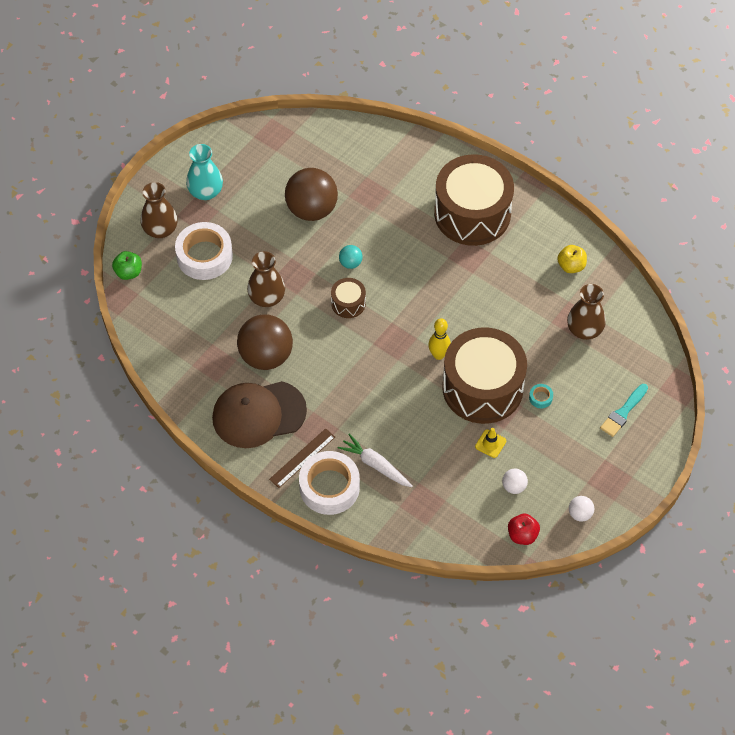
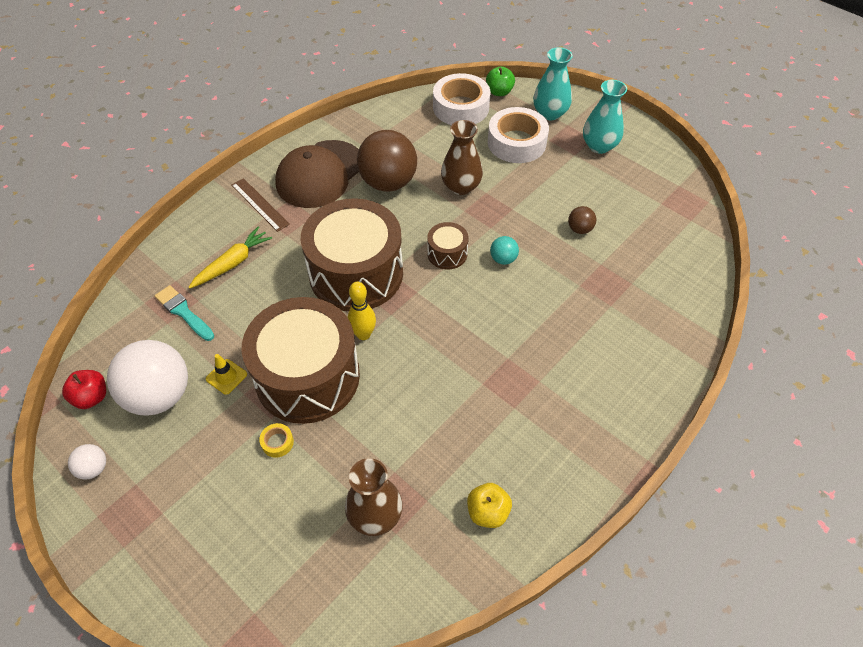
camera: 95 degrees right, 5 degrees down
brown vase [141,182,178,238] -> turquoise vase [533,47,573,120]
brown cap [212,381,307,448] -> brown cap turned 135 degrees counterclockwise [275,140,359,208]
brown ball [285,168,338,221] -> brown ball [568,206,596,234], size x0.44
white tape [299,451,360,515] -> white tape moved to [433,73,490,125]
white carrot [338,434,413,487] -> yellow carrot [188,227,272,289]
brown drum [434,154,514,246] -> brown drum moved to [301,198,403,311]
white ball [502,469,528,494] -> white ball [107,340,188,416], size x2.26
turquoise tape [529,384,553,408] -> yellow tape [259,423,294,458]
turquoise brush [600,384,648,437] -> turquoise brush moved to [155,285,214,341]

